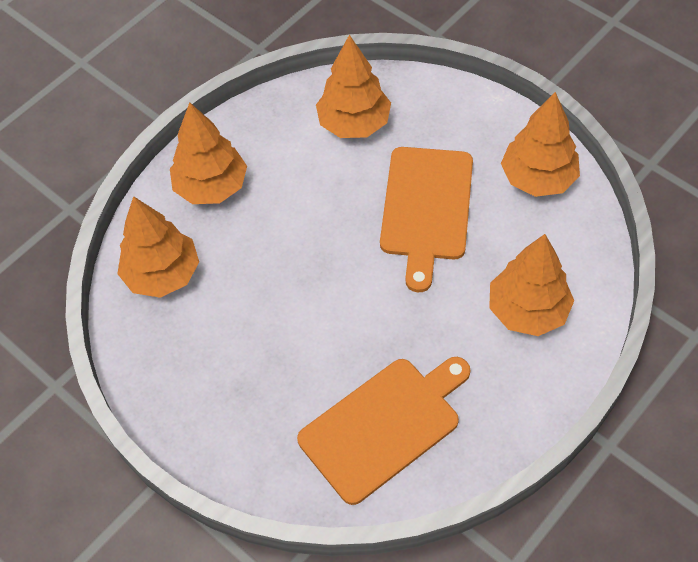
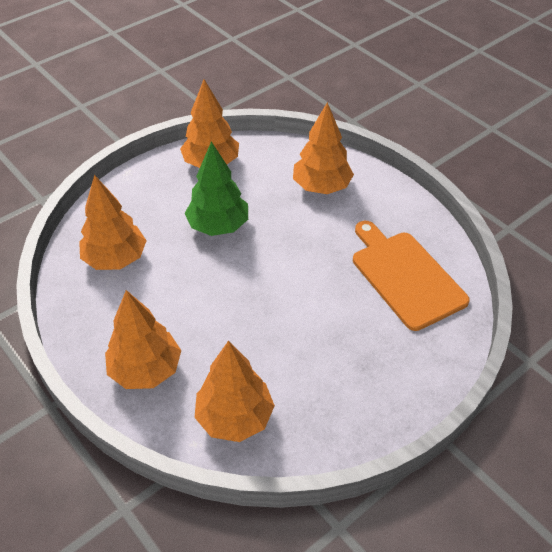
camera: 85 degrees left, 10 degrees down
orange cutting board [380,147,473,292] -> green tree [185,142,248,236]

